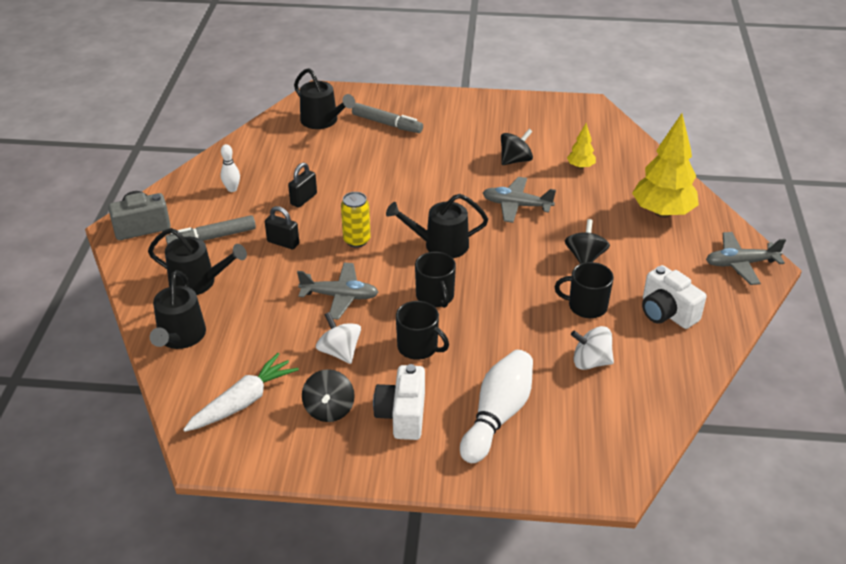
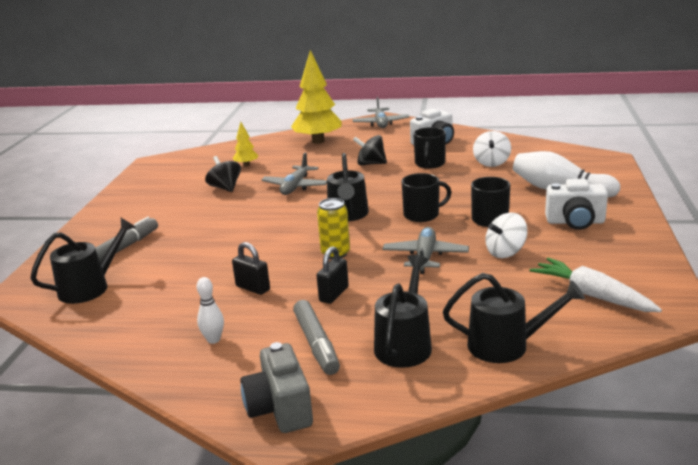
camera: 85 degrees left, 15 degrees down
black spinning top [302,369,355,422] -> none

